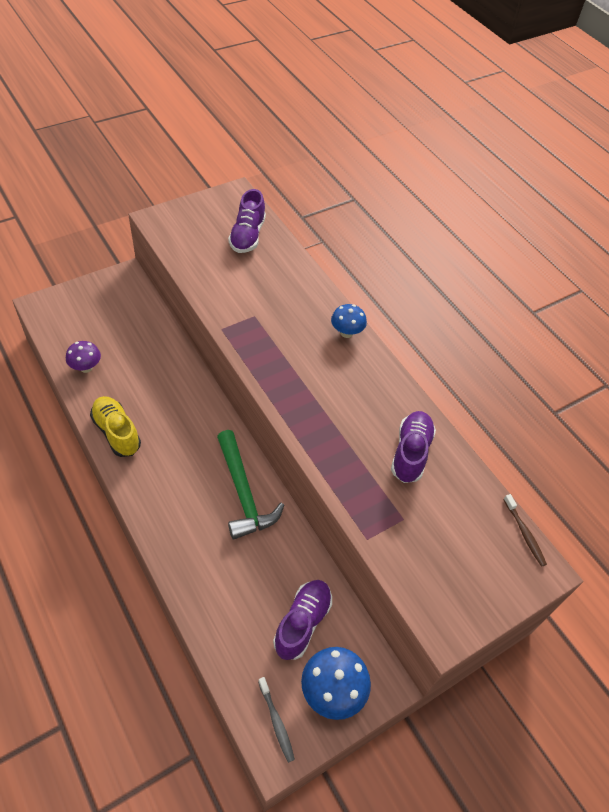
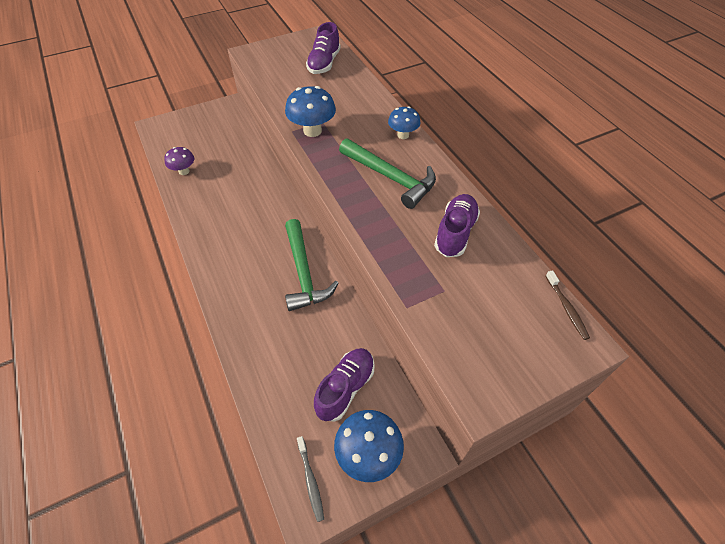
camera: 10 degrees right, 0 degrees up
yellow shoe [90,396,141,457] -> none
none -> blue mushroom [285,86,336,137]
none -> green hammer [339,138,436,209]

